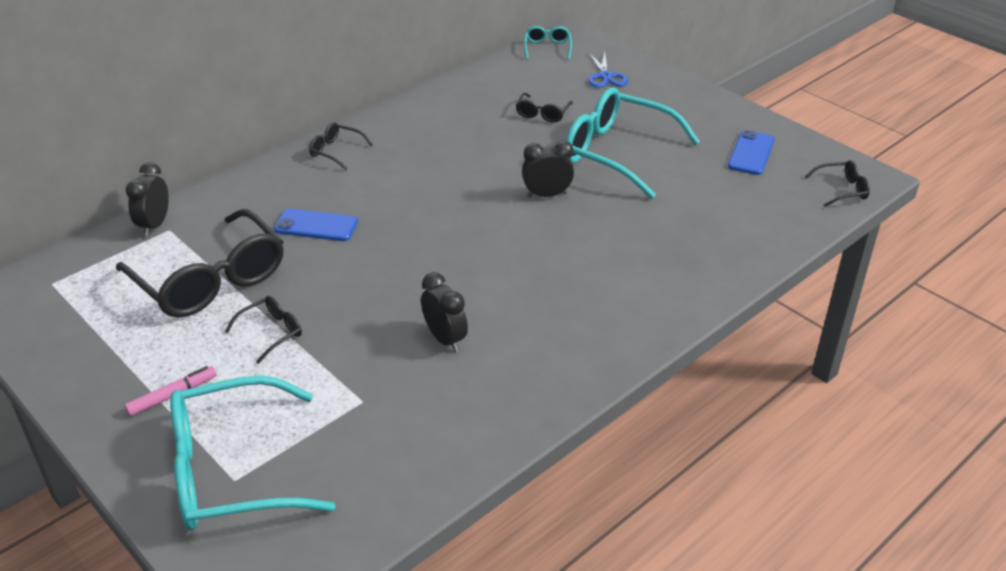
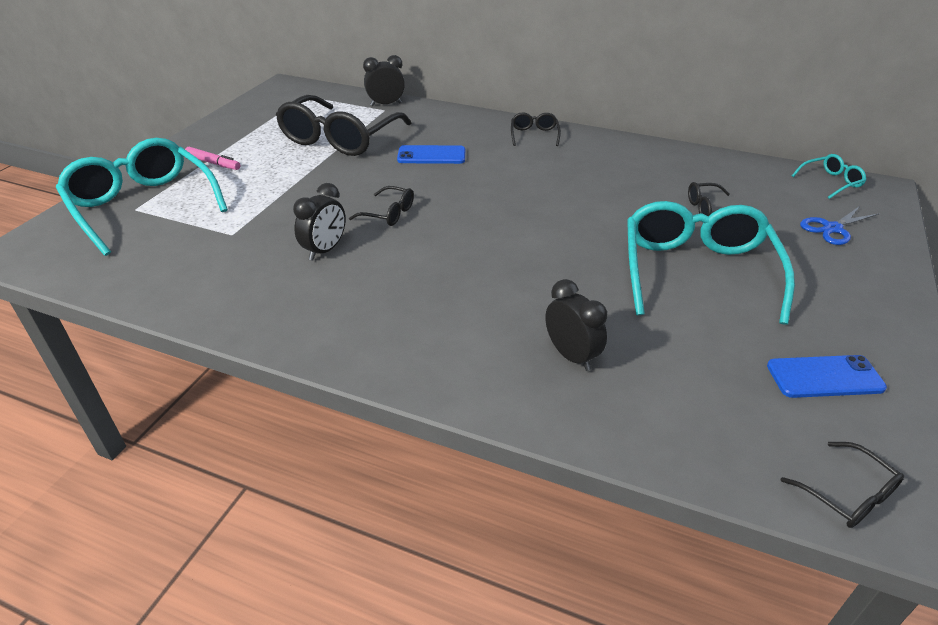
camera: 65 degrees right, 0 degrees up
black glasses [225,296,302,364] -> black glasses moved to [349,186,414,226]
blue phone [274,208,358,241] -> blue phone turned 75 degrees counterclockwise [397,145,465,164]
black clock [522,140,574,198] -> black clock moved to [545,279,607,371]

